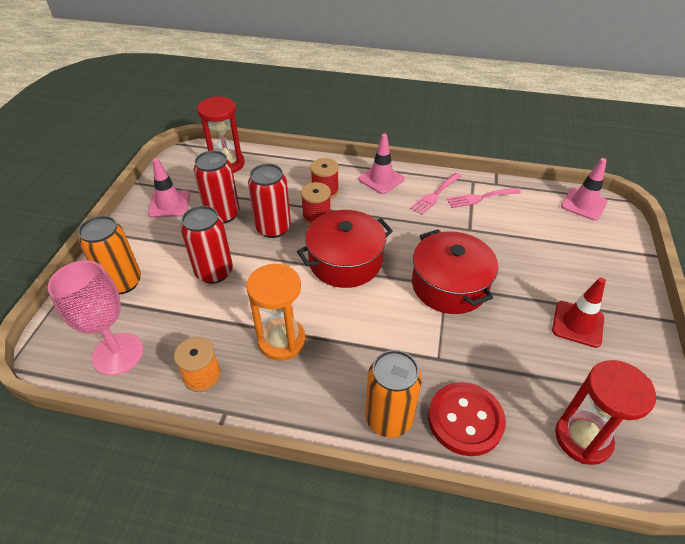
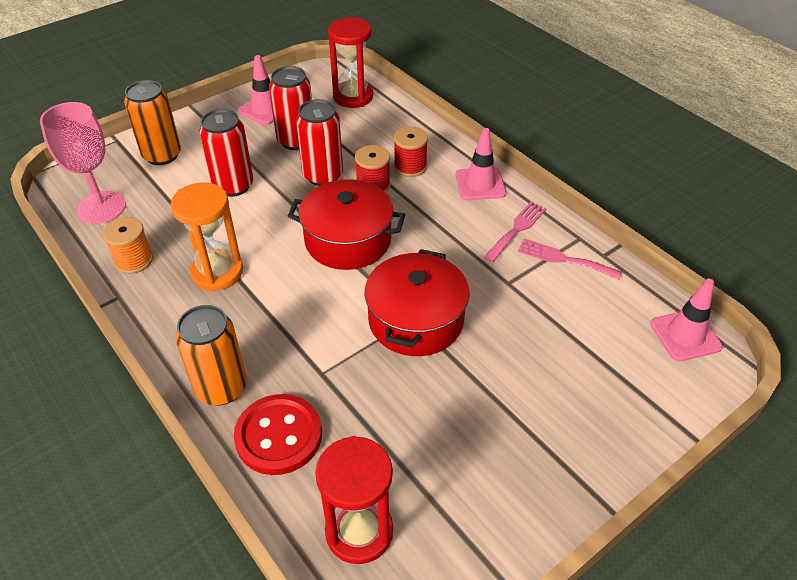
camera: 40 degrees right, 0 degrees up
pink fork [410,173,462,215] -> pink fork turned 135 degrees clockwise [484,202,547,262]
red traffic cone [552,278,606,348] -> none

